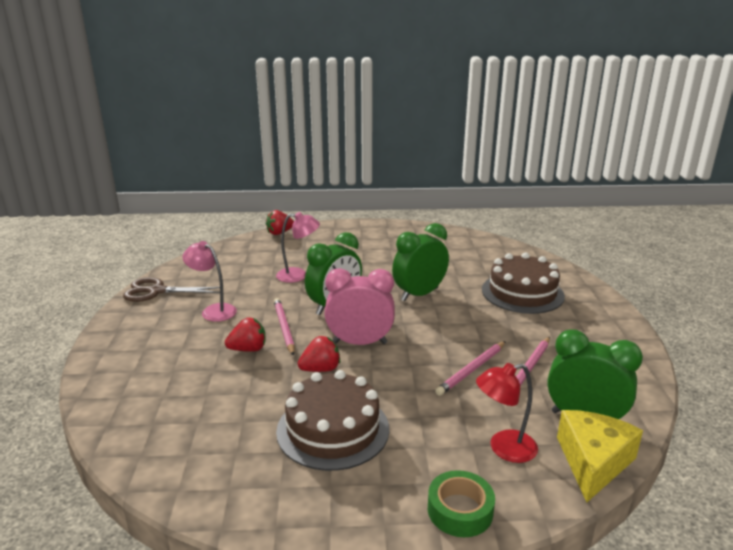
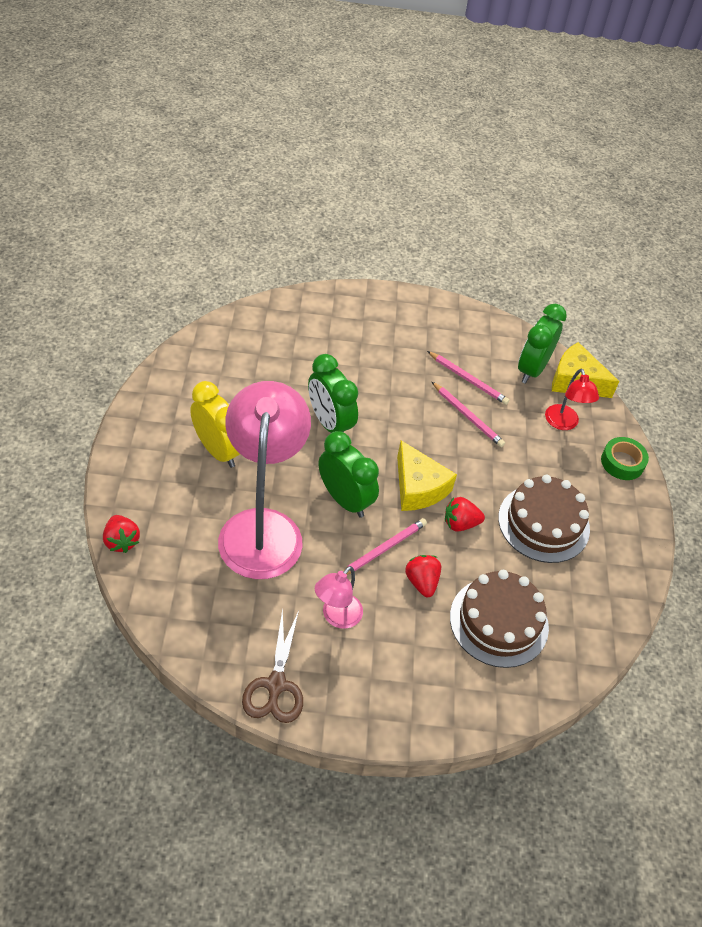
camera: 90 degrees left, 25 degrees up
pink pencil [274,298,295,356] -> pink pencil turned 150 degrees clockwise [343,518,427,575]
pink lamp [276,212,320,283] -> pink lamp [218,381,311,579], size x2.17
red strawberry [298,336,340,372] -> red strawberry turned 75 degrees counterclockwise [445,497,485,532]
pink clock [325,268,395,345] -> yellow cheese [397,440,457,511]
brown cake [482,253,565,314] -> brown cake moved to [450,570,549,668]
none -> yellow clock [190,381,240,468]

